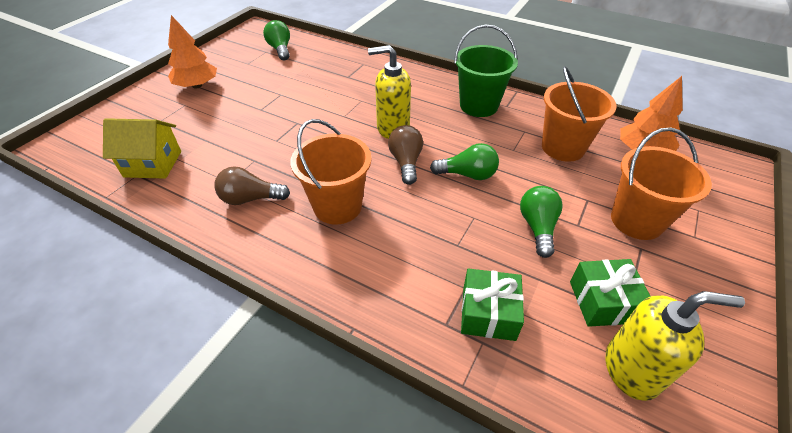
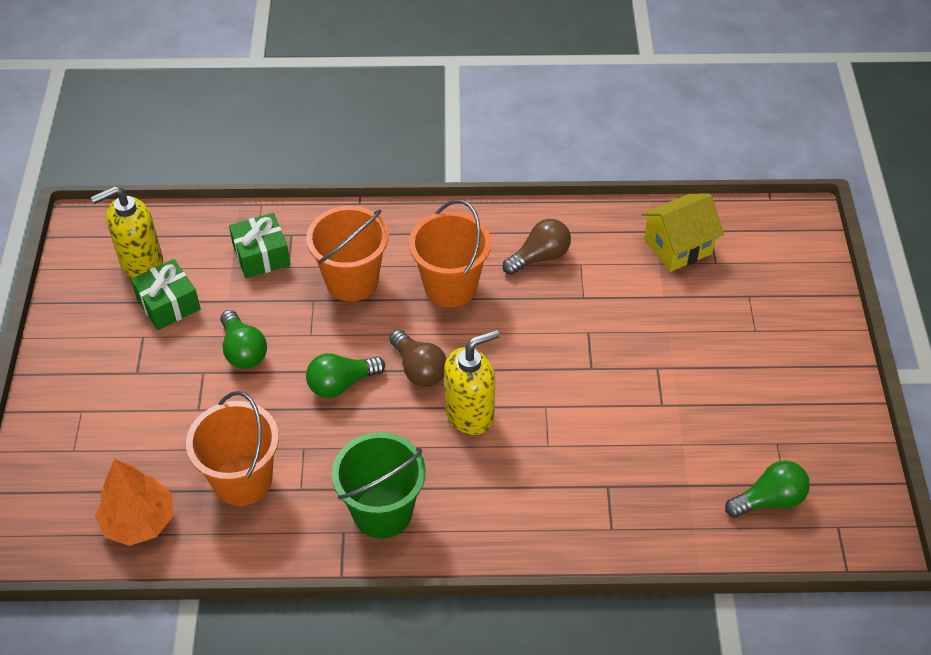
camera: 150 degrees right, 5 degrees up
orange tree [168,15,217,88] -> none
green light bulb [263,20,290,60] -> green light bulb turned 60 degrees counterclockwise [725,460,810,518]
orange bucket [611,127,712,240] -> orange bucket moved to [306,206,389,302]

